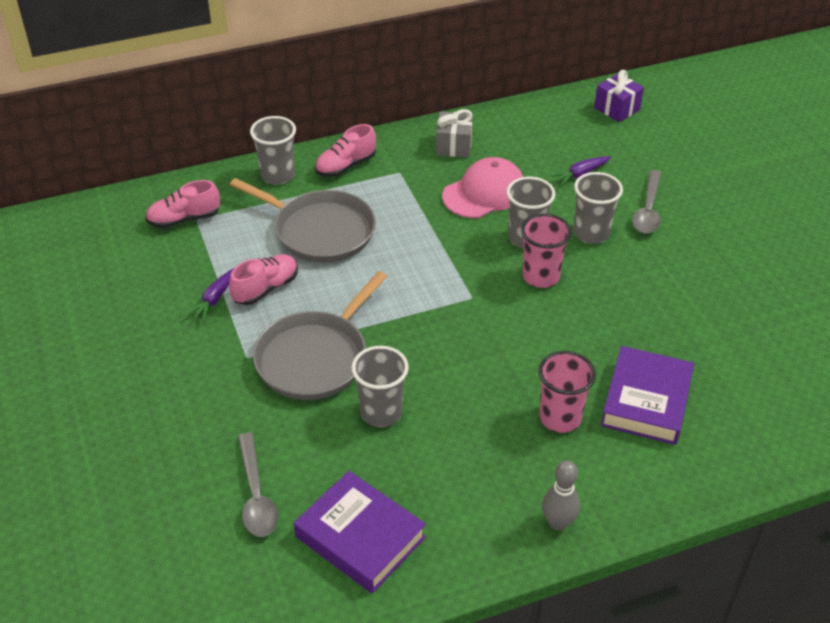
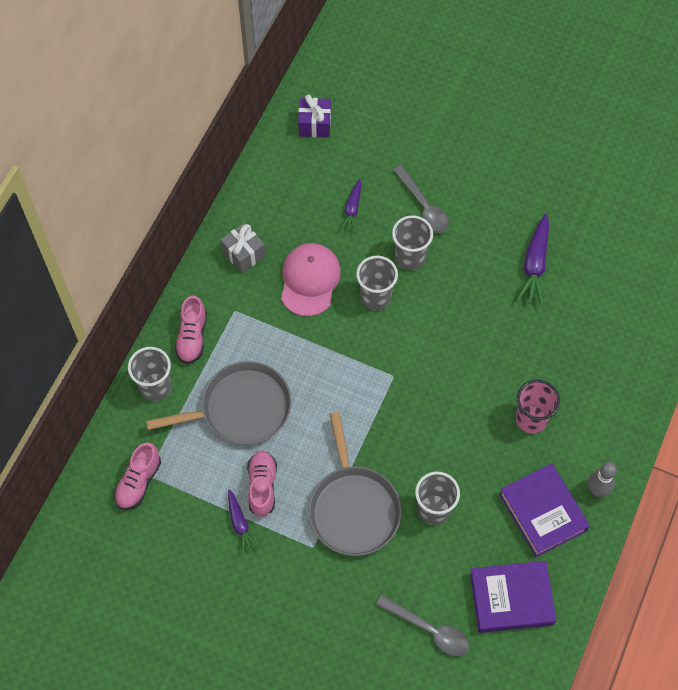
camera: 45 degrees left, 20 degrees up
pink cup [521,214,572,288] -> none
purple book [601,346,694,445] -> purple book moved to [499,463,590,557]
none -> purple carrot [516,213,549,306]

